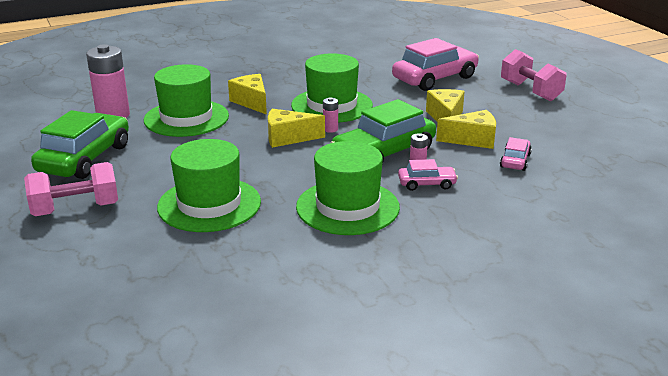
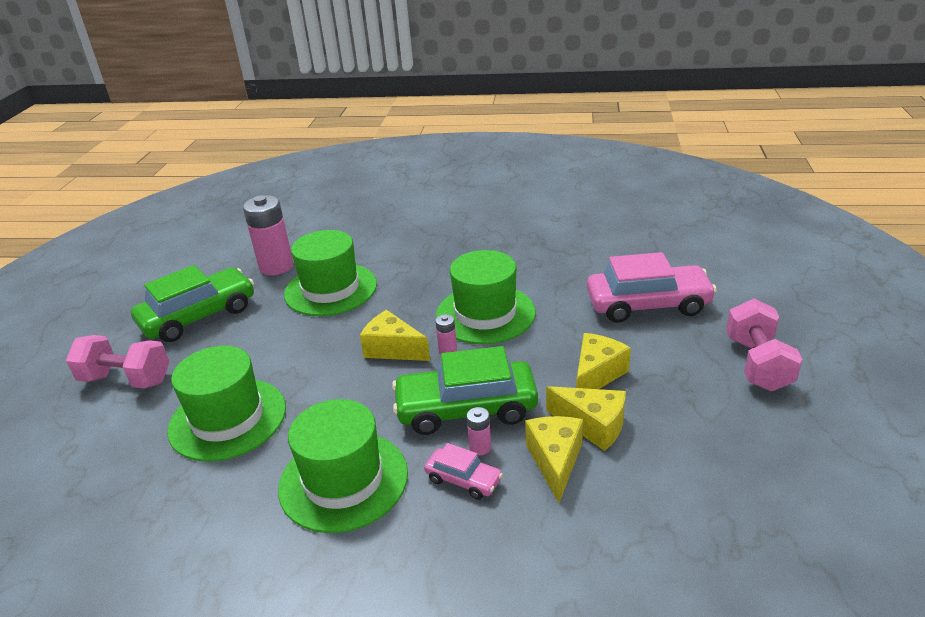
camera: 35 degrees right, 5 degrees up
yellow cheese [228,74,267,115] -> yellow cheese moved to [525,416,583,503]
pink car [500,137,532,171] -> none

